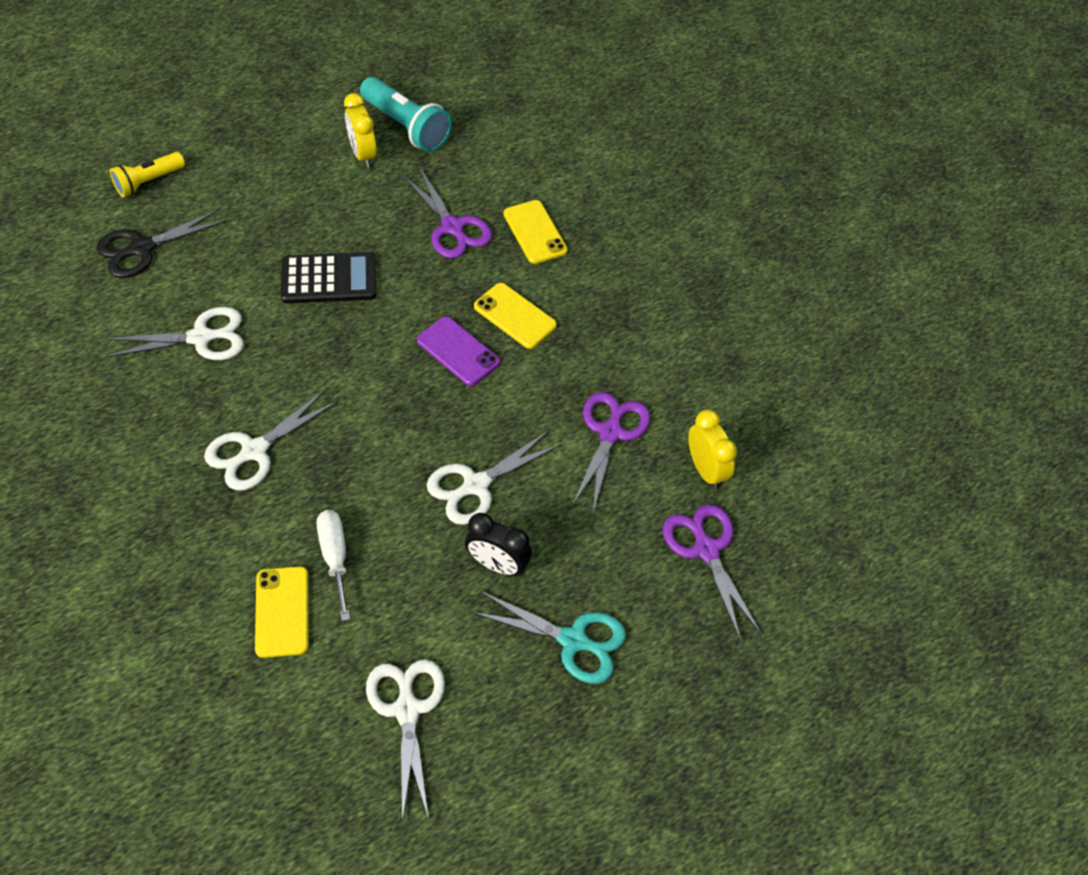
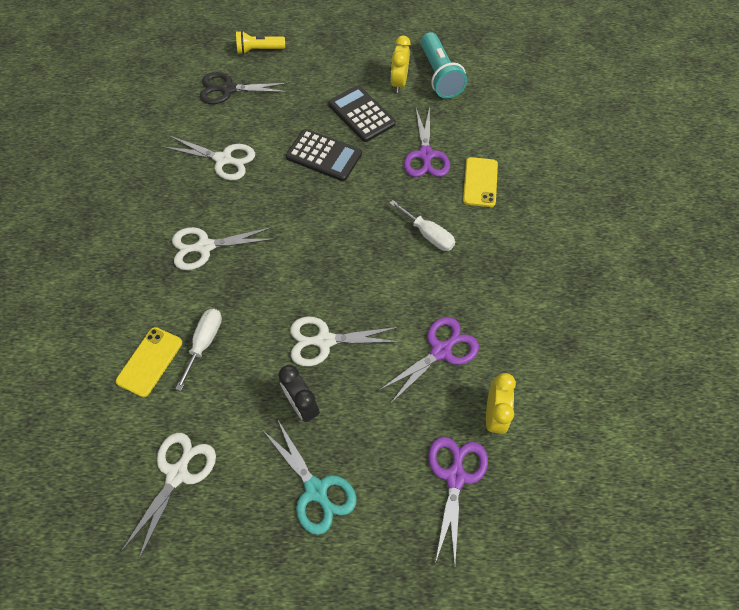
camera: 35 degrees right, 5 degrees up
purple phone [417,316,500,386] -> none
yellow phone [474,283,557,349] -> white screwdriver [389,200,455,251]
none -> black calculator [328,85,396,142]

